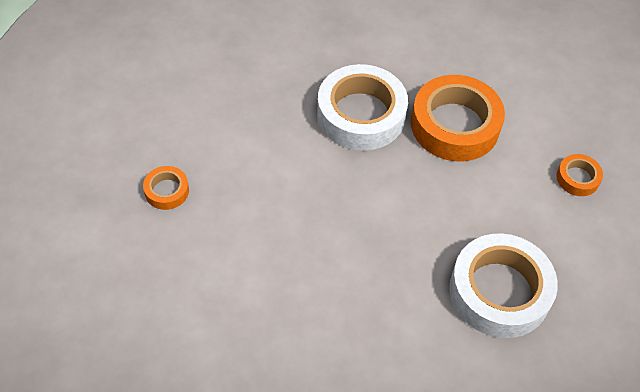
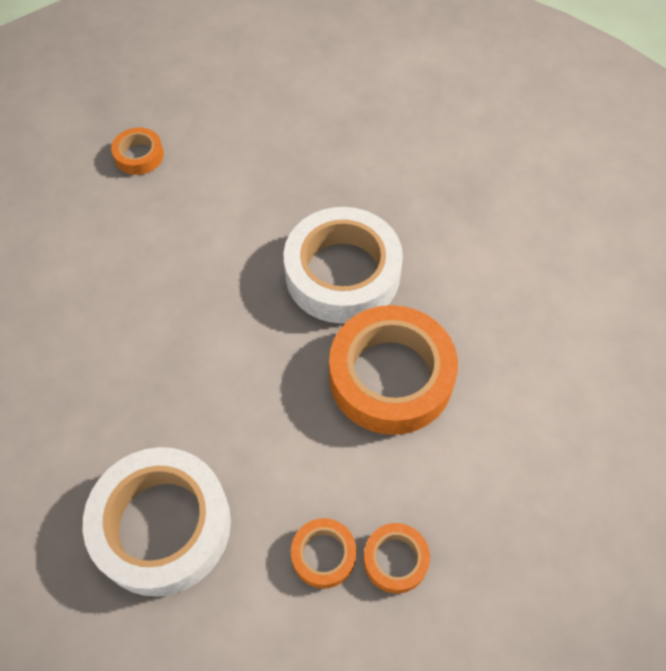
camera: 65 degrees right, 5 degrees up
none -> orange tape [291,518,357,588]

